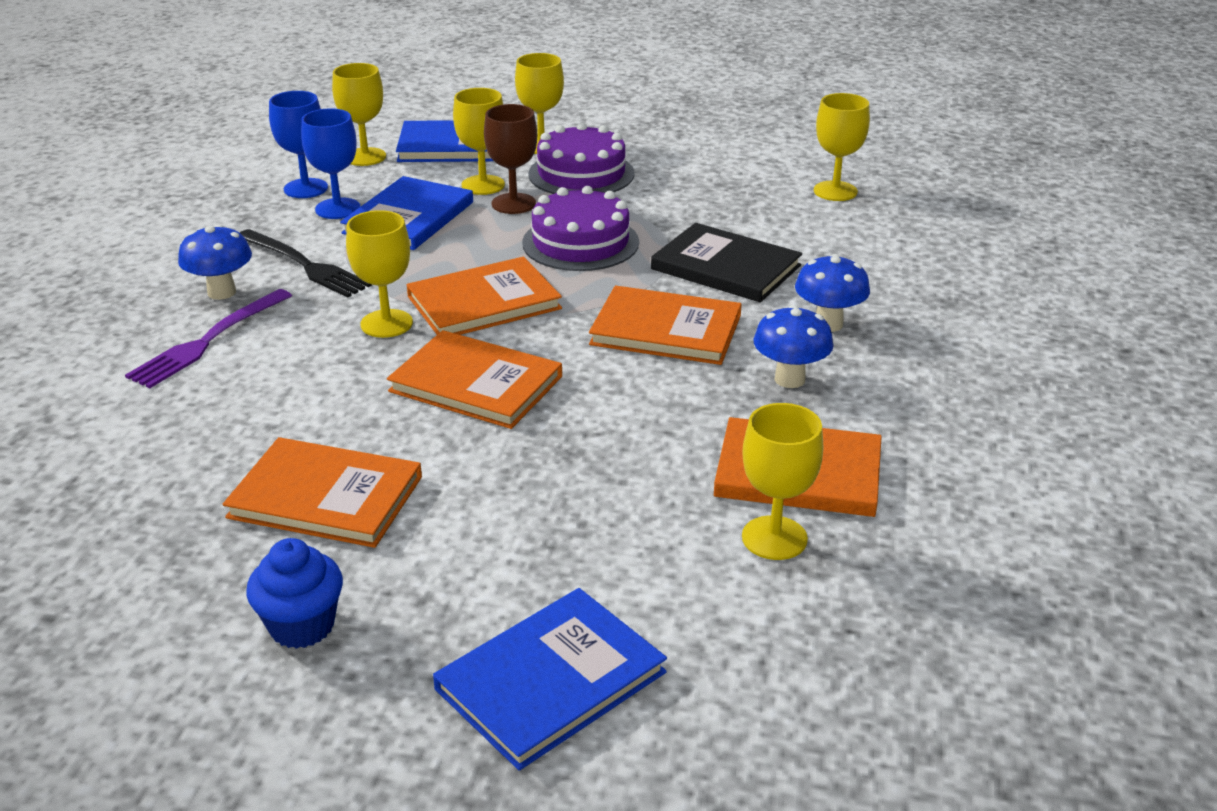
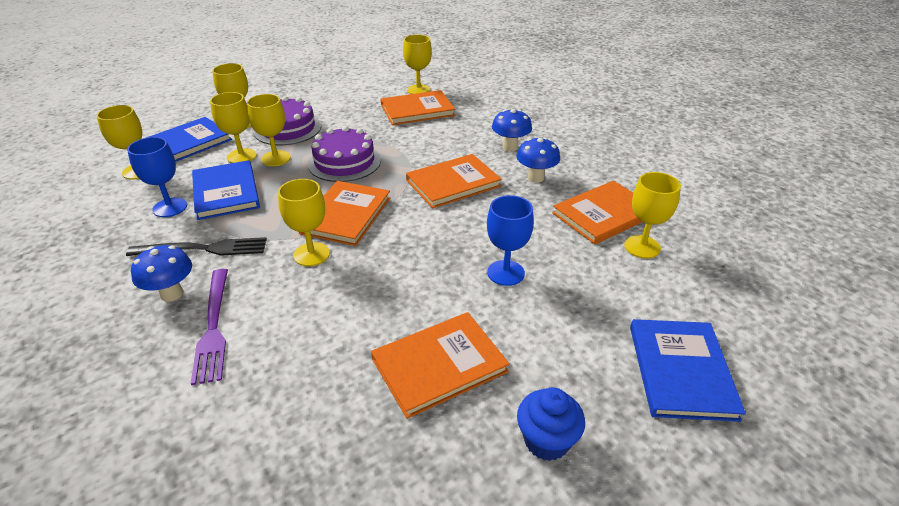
camera: 45 degrees left, 5 degrees up
blue goblet [269,91,328,198] -> blue goblet moved to [487,195,534,286]
orange book [387,330,562,429] -> orange book moved to [381,90,455,125]
brown goblet [484,104,537,214] -> yellow goblet [247,94,291,166]
black book [651,223,802,302] -> none

